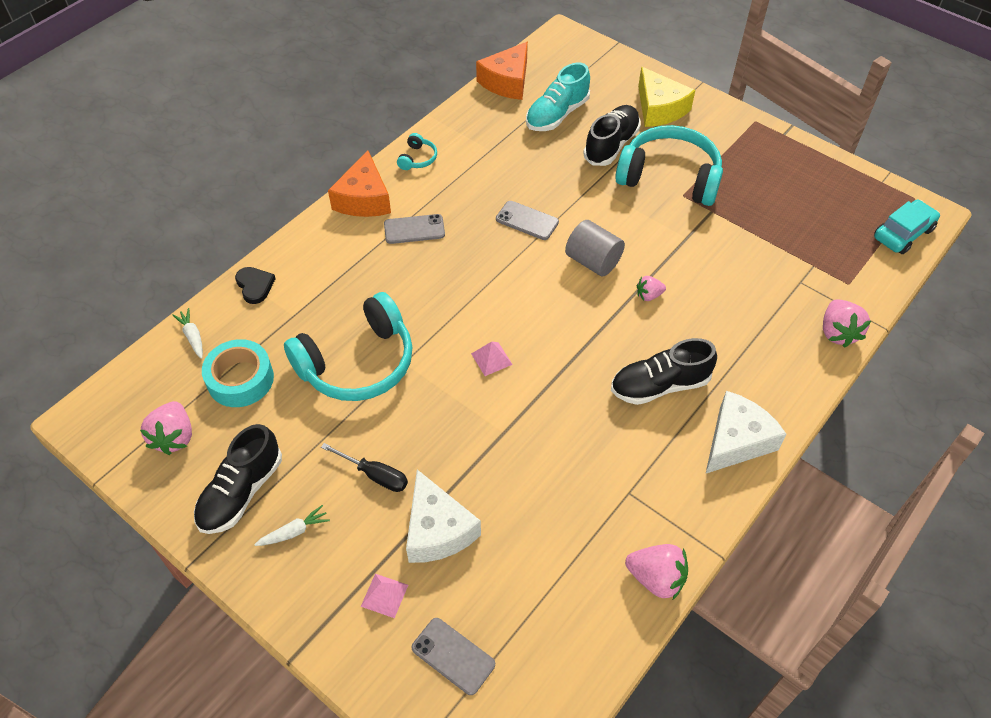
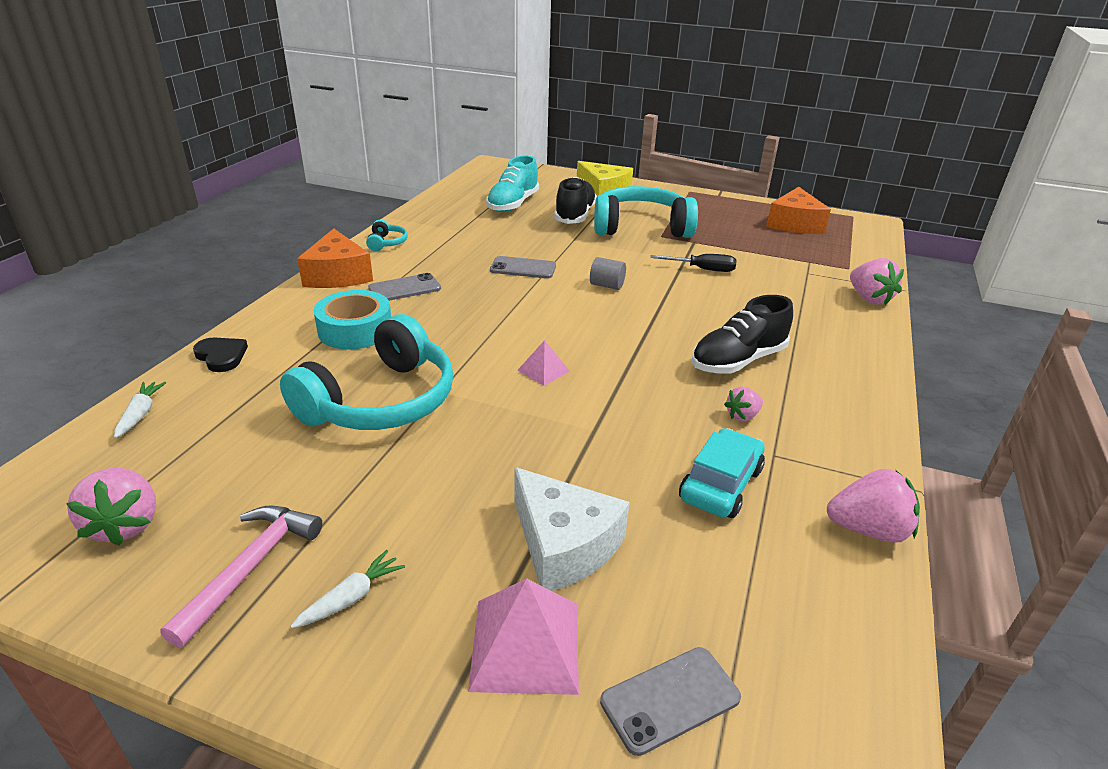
camera: 20 degrees left, 20 degrees down
white carrot [173,308,203,359] -> white carrot turned 45 degrees clockwise [114,382,166,438]
black shoe [194,424,282,534] -> pink hammer [160,505,322,648]
turquoise tape [202,339,274,407] -> turquoise tape moved to [314,290,391,350]
black screwdriver [321,443,408,492] -> black screwdriver moved to [650,254,737,272]
pink pyramid [361,574,408,618] -> pink pyramid [468,578,579,695], size x1.78
grey phone [411,618,495,695] -> grey phone turned 45 degrees counterclockwise [600,647,741,756]
orange cheese [476,42,528,100] -> orange cheese moved to [766,187,831,234]
grey cylinder [565,220,625,277] -> grey cylinder [590,257,626,290], size x0.63
pink strawberry [637,276,666,301] -> pink strawberry moved to [724,387,763,422]
white cheese [705,391,786,474] -> none
turquoise car [874,199,940,254] -> turquoise car moved to [679,428,765,518]

